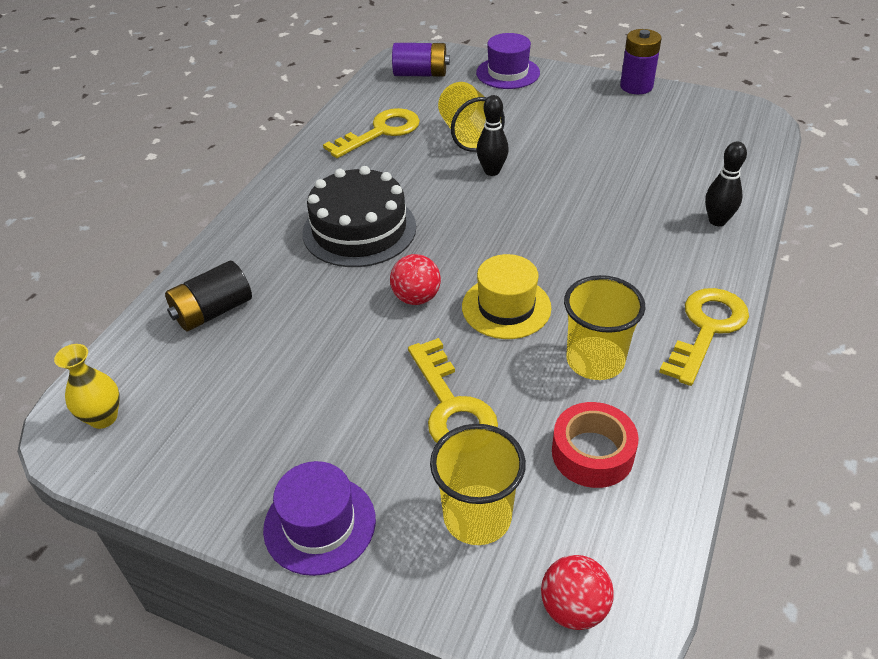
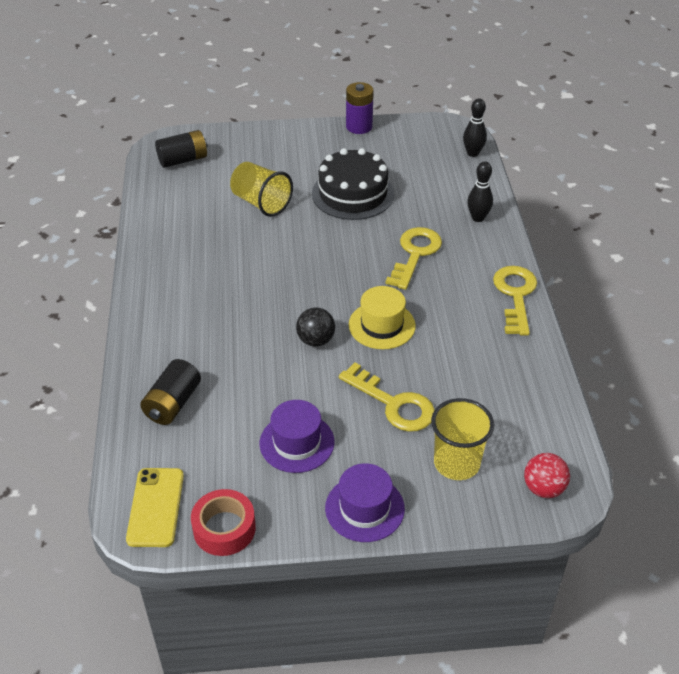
camera: 30 degrees left, 0 degrees up
yellow vase [54,344,120,429] -> yellow phone [126,468,184,547]
black cake [302,166,416,267] -> black cake moved to [312,148,394,220]
yellow key [323,108,420,158] -> yellow key moved to [385,227,442,290]
red ball [390,254,441,305] -> black ball [296,307,335,347]
purple battery [392,43,450,77] -> black battery [155,130,208,168]
purple hat [476,33,540,89] -> purple hat moved to [260,400,335,473]
black bowling pin [477,95,509,176] -> black bowling pin moved to [463,98,487,157]
red tape [552,402,639,488] -> red tape moved to [191,489,256,556]
yellow cup [564,275,646,380] -> none

